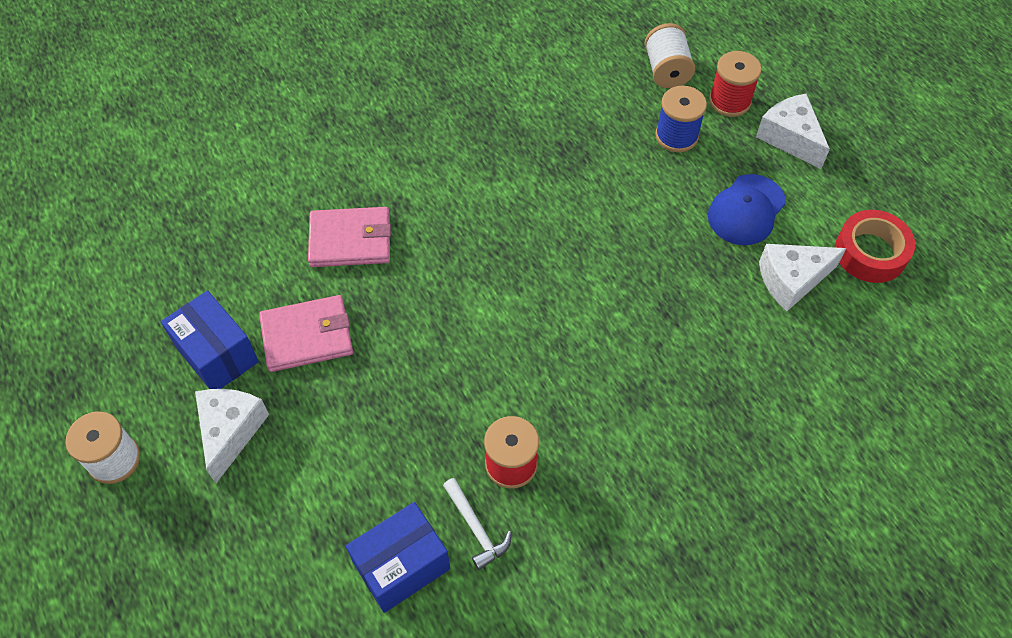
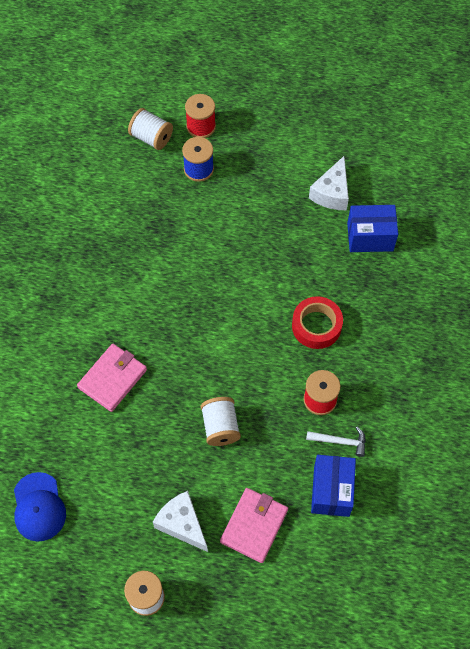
camera: 50 degrees left, 5 degrees up
blue box [161,291,259,389] -> blue box moved to [347,205,398,252]
pink wallet [259,295,353,372] -> pink wallet moved to [220,488,288,563]
blue cap [708,174,786,245] -> blue cap moved to [14,472,66,542]
white cheese [756,93,830,169] -> none
red tape [835,210,915,283] -> red tape moved to [292,296,343,349]
none -> white spool [201,397,241,446]

